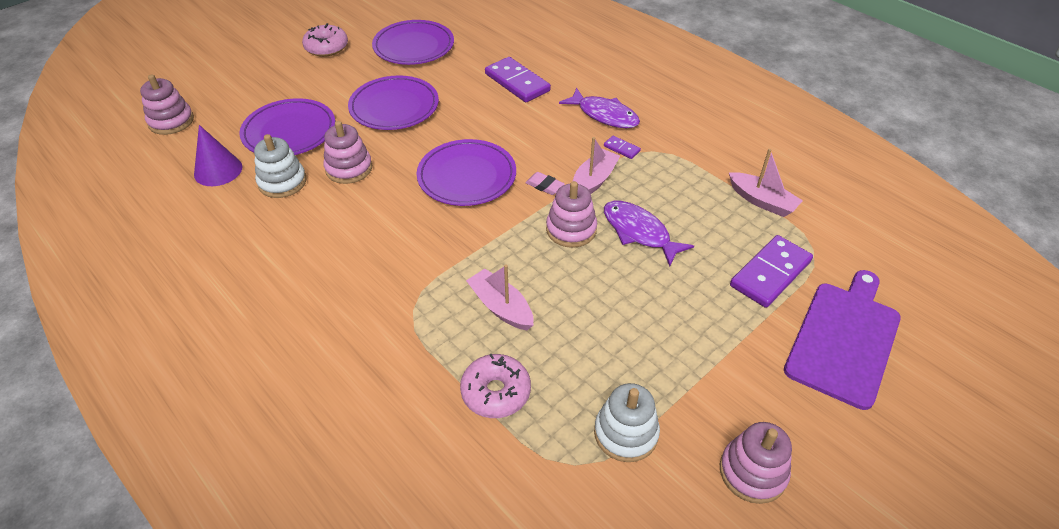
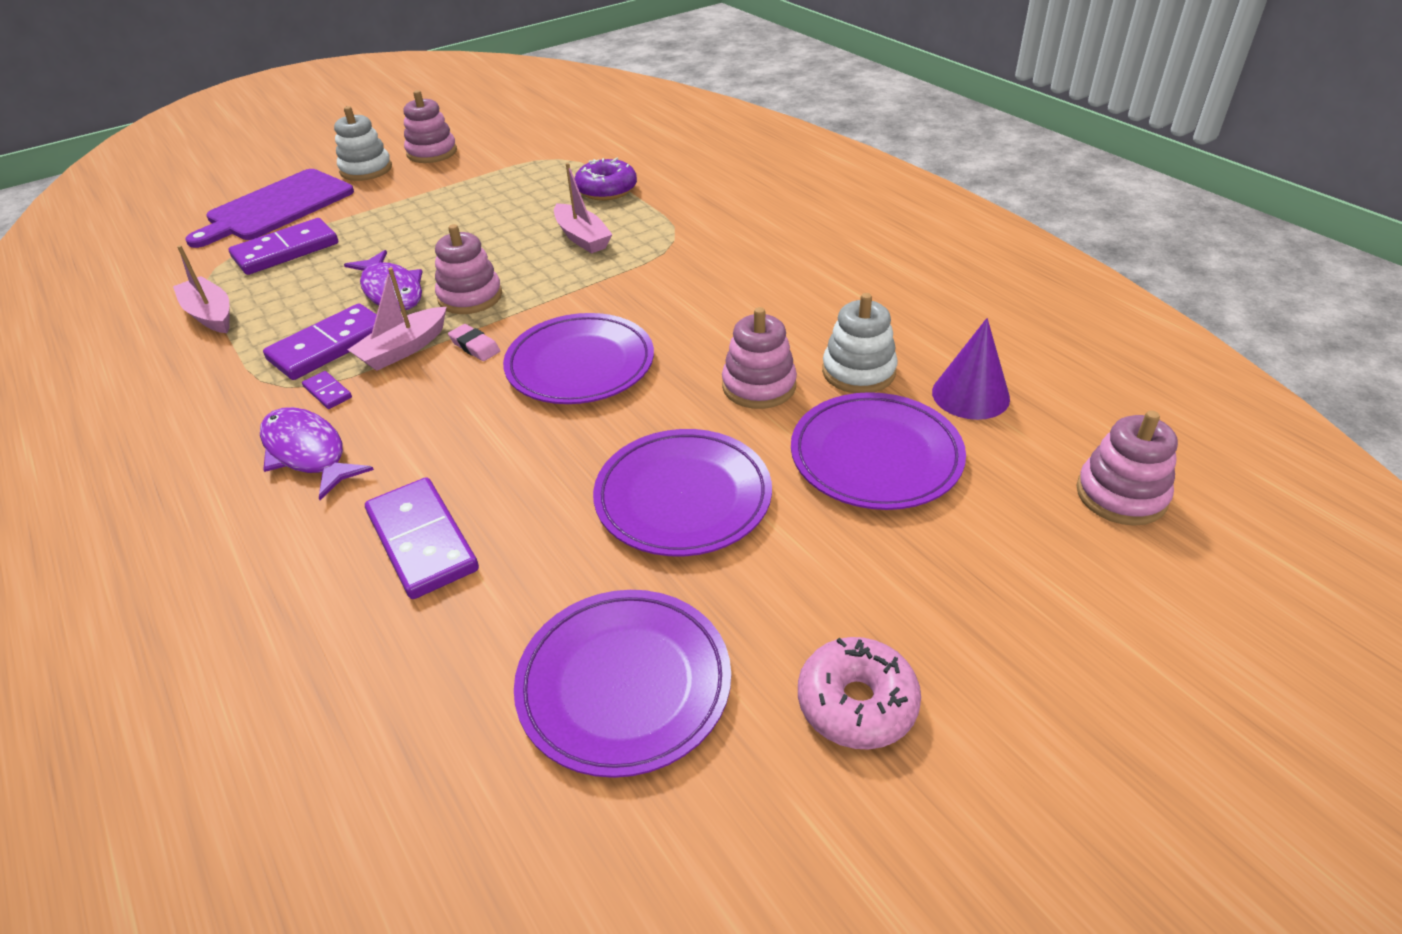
camera: 170 degrees left, 5 degrees down
pink donut [460,354,531,418] -> purple donut [575,157,637,200]
white stacking toy [594,383,660,462] -> white stacking toy moved to [334,106,392,181]
none -> purple domino [263,303,377,380]

